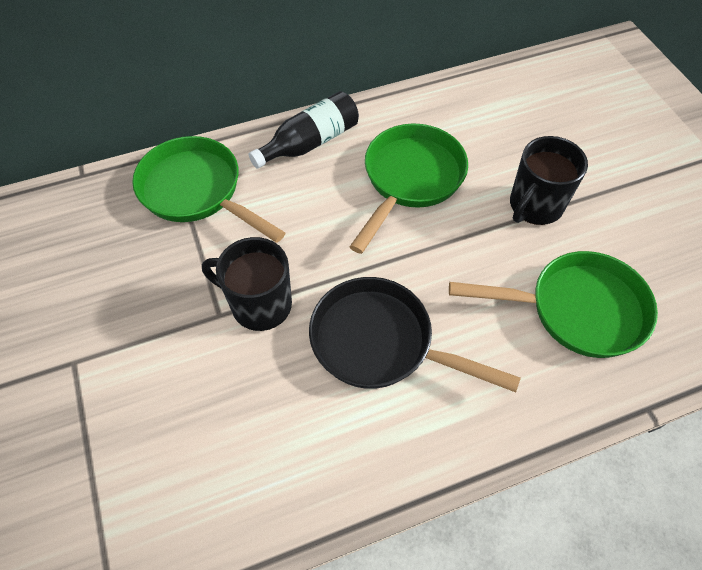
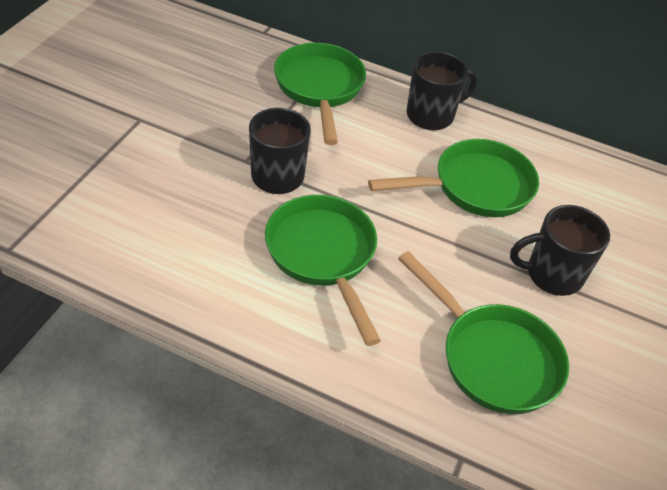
camera: 40 degrees right, 10 degrees down
black bottle [249,91,359,169] -> black mug [406,51,478,130]
black pan [309,277,521,392] -> green pan [265,195,381,346]

